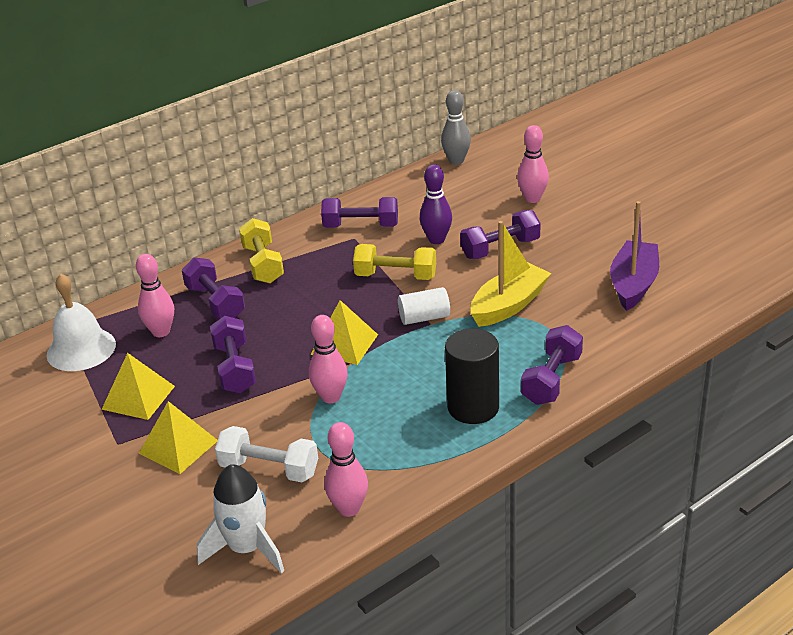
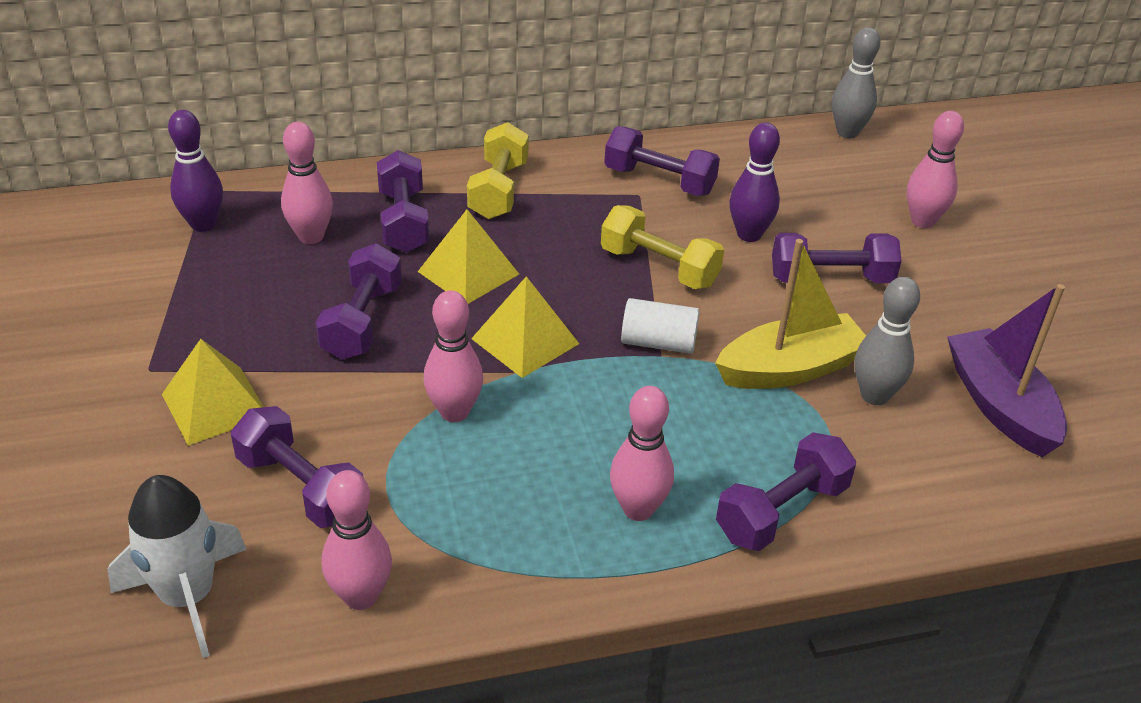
camera: 20 degrees right, 5 degrees up
white bell [47,273,116,371] -> purple bowling pin [168,110,223,232]
yellow pyramid [101,353,175,420] -> yellow pyramid moved to [418,209,519,304]
white dumbbell [215,426,318,482] -> purple dumbbell [231,406,363,528]
black cylinder [445,329,499,424] -> pink bowling pin [610,386,674,521]
purple boat [610,201,659,311] -> purple boat turned 60 degrees counterclockwise [947,284,1067,457]
none -> grey bowling pin [855,277,920,405]

